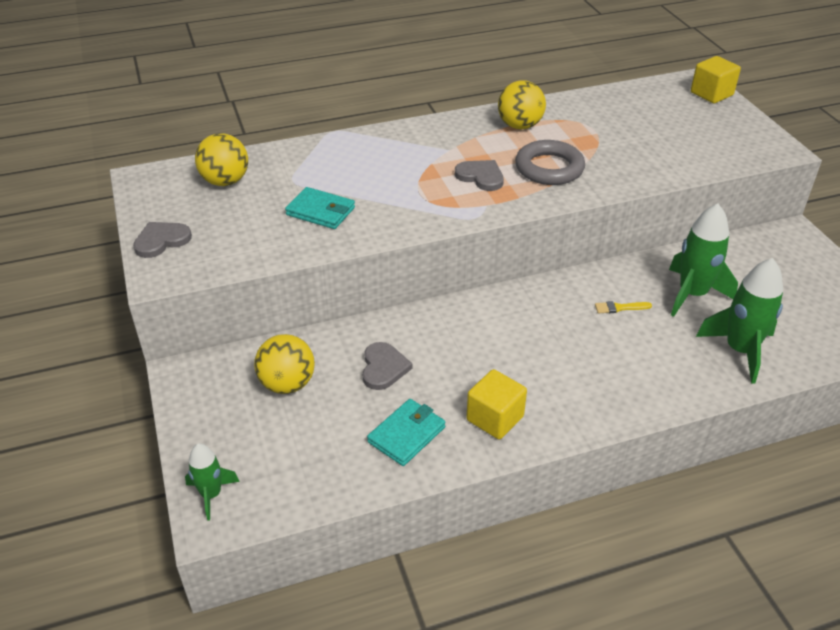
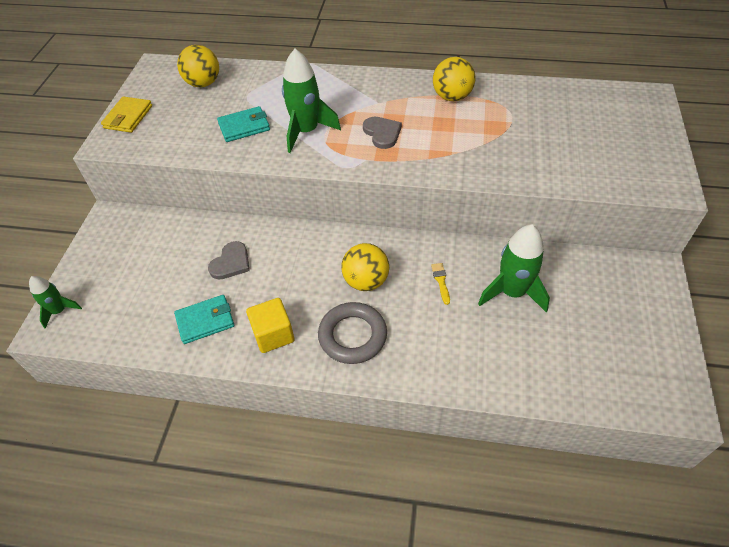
camera: 30 degrees right, 10 degrees up
grey heart [133,222,192,258] -> yellow wallet [101,96,152,133]
yellow ball [254,334,315,394] -> yellow ball moved to [341,243,389,291]
turquoise wallet [285,187,355,229] -> turquoise wallet turned 75 degrees counterclockwise [217,106,270,142]
grey ring [515,140,585,185] -> grey ring moved to [318,302,387,364]
yellow brush [595,301,652,313] -> yellow brush turned 60 degrees clockwise [431,263,450,305]
yellow cube [691,56,741,103] -> none
green rocket [696,258,783,384] -> green rocket moved to [282,49,341,153]

